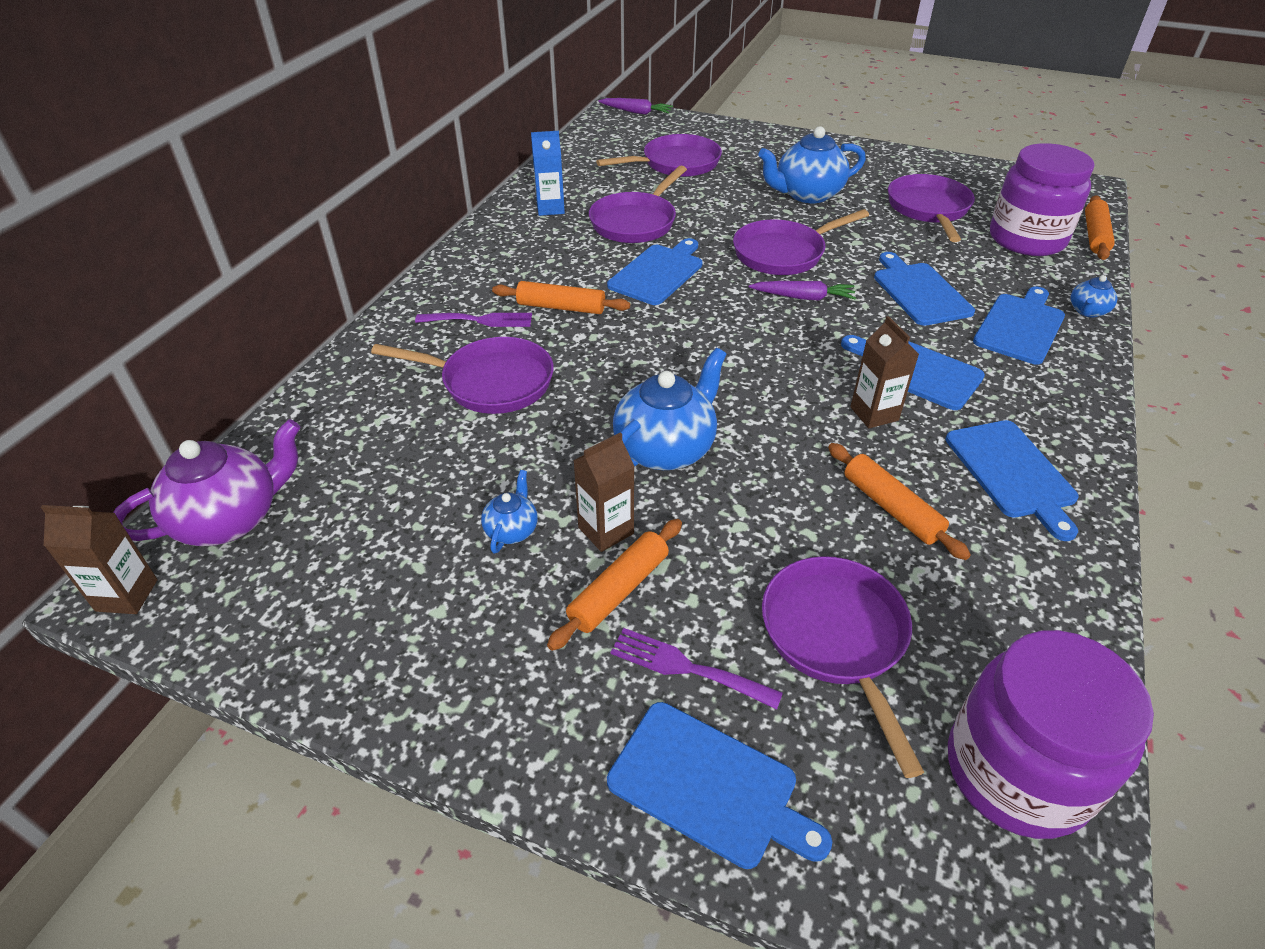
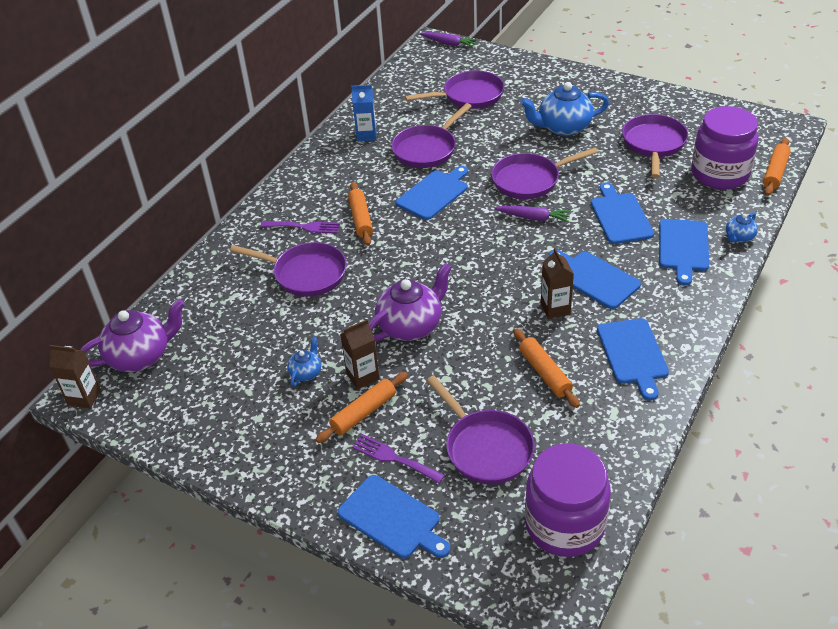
camera: 10 degrees right, 0 degrees up
orange rolling pin [492,281,630,314] -> orange rolling pin turned 60 degrees clockwise [348,182,373,246]
blue teapot [613,348,727,470] -> purple teapot [369,263,452,341]
purple pan [762,556,924,778] -> purple pan turned 150 degrees clockwise [426,375,535,484]
blue cutting board [973,287,1065,365] -> blue cutting board turned 150 degrees clockwise [659,219,709,286]

